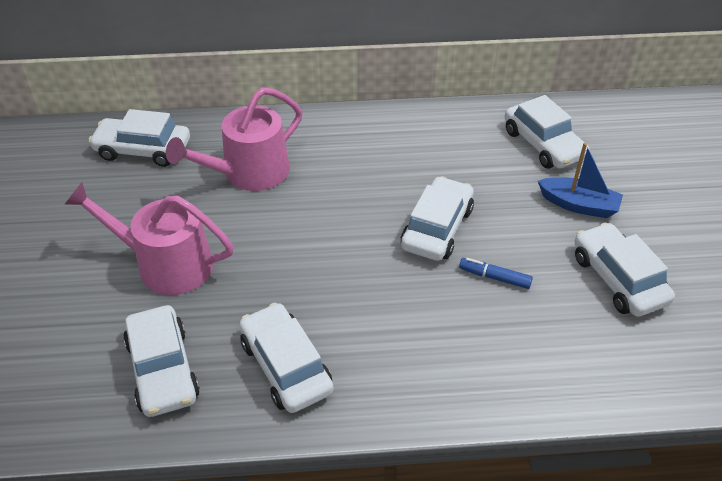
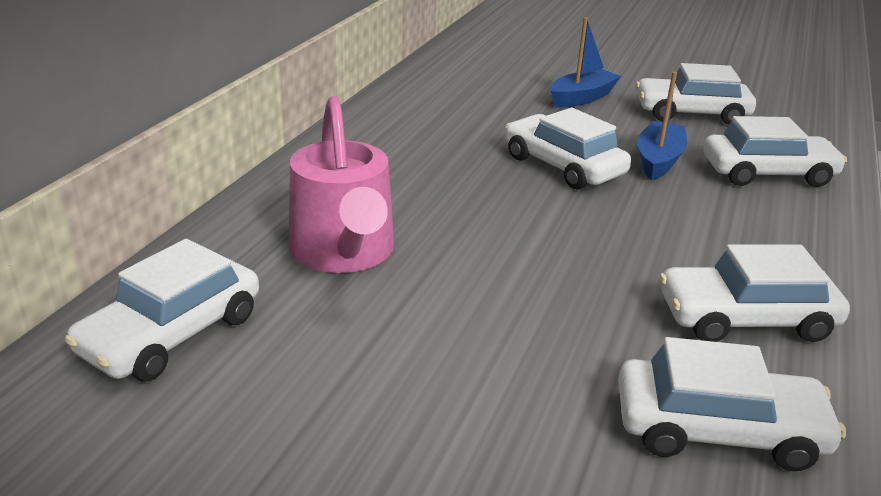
camera: 65 degrees left, 15 degrees down
pink watering can [64,182,233,295] -> none
blue marker [459,258,533,289] -> blue boat [637,72,687,180]
white car [505,95,589,169] -> white car moved to [703,116,847,187]

